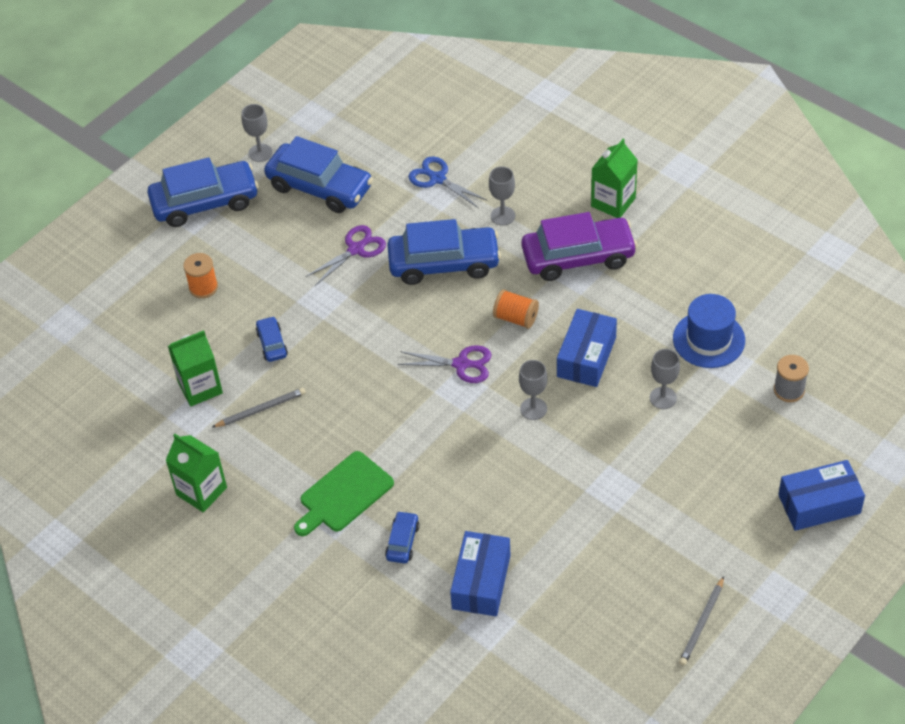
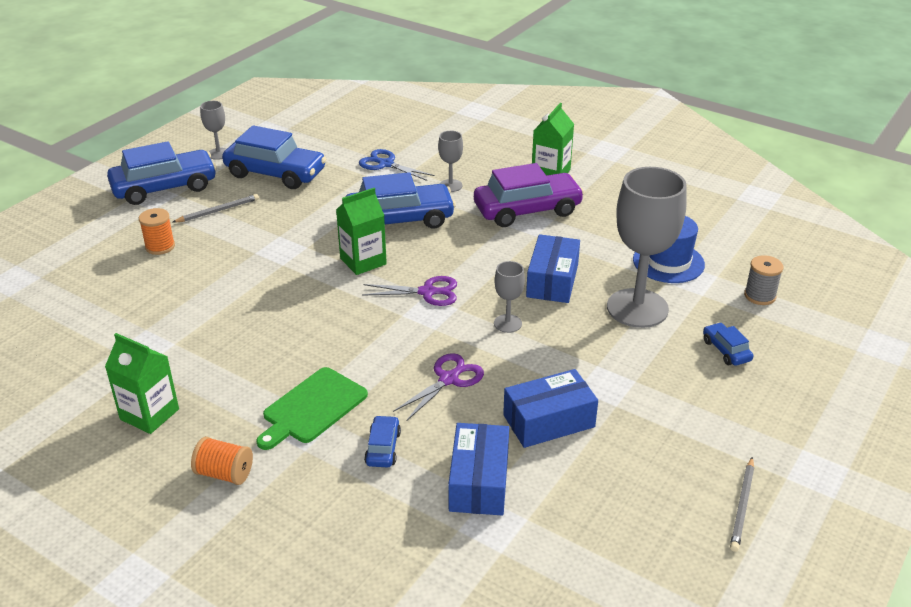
camera: 10 degrees left, 15 degrees down
green carton [168,330,223,406] -> green carton moved to [336,188,387,275]
grey pencil [212,388,306,428] -> grey pencil moved to [173,194,259,223]
blue car [256,316,288,362] -> blue car moved to [703,322,753,366]
purple scissors [305,225,386,286] -> purple scissors moved to [393,353,484,421]
orange spool [493,289,539,329] -> orange spool moved to [191,437,253,485]
grey goblet [650,349,680,409] -> grey goblet [607,167,687,328], size x2.21
blue box [778,460,865,531] -> blue box moved to [503,369,598,448]

